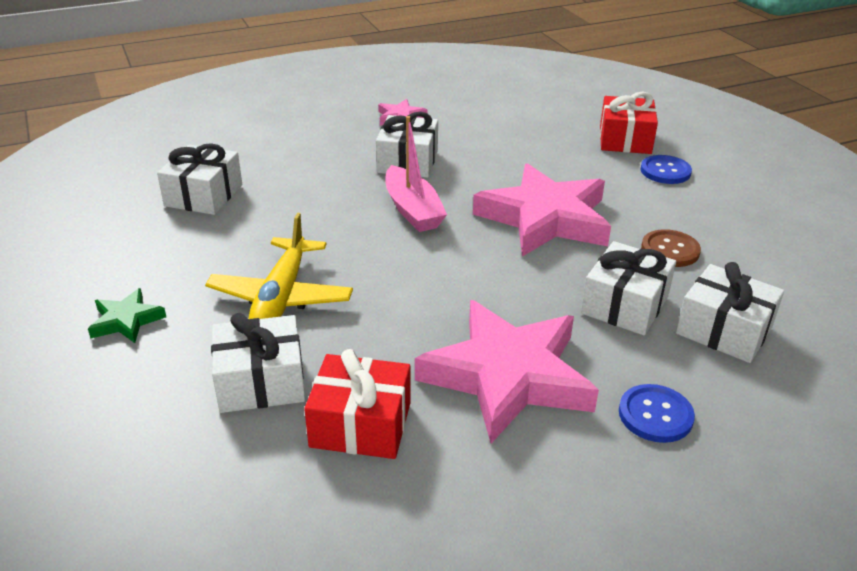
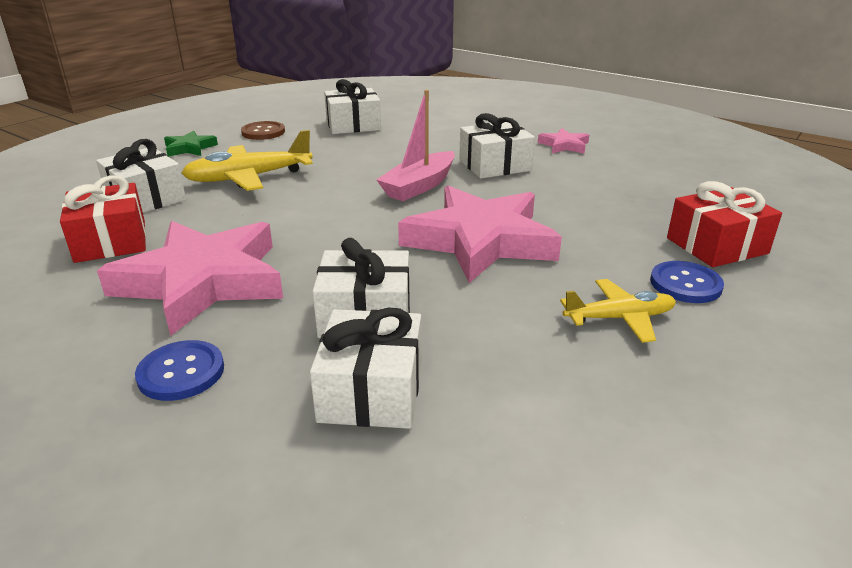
camera: 60 degrees right, 5 degrees down
brown button [641,229,701,267] -> brown button moved to [241,121,285,140]
none -> yellow plane [560,279,676,343]

